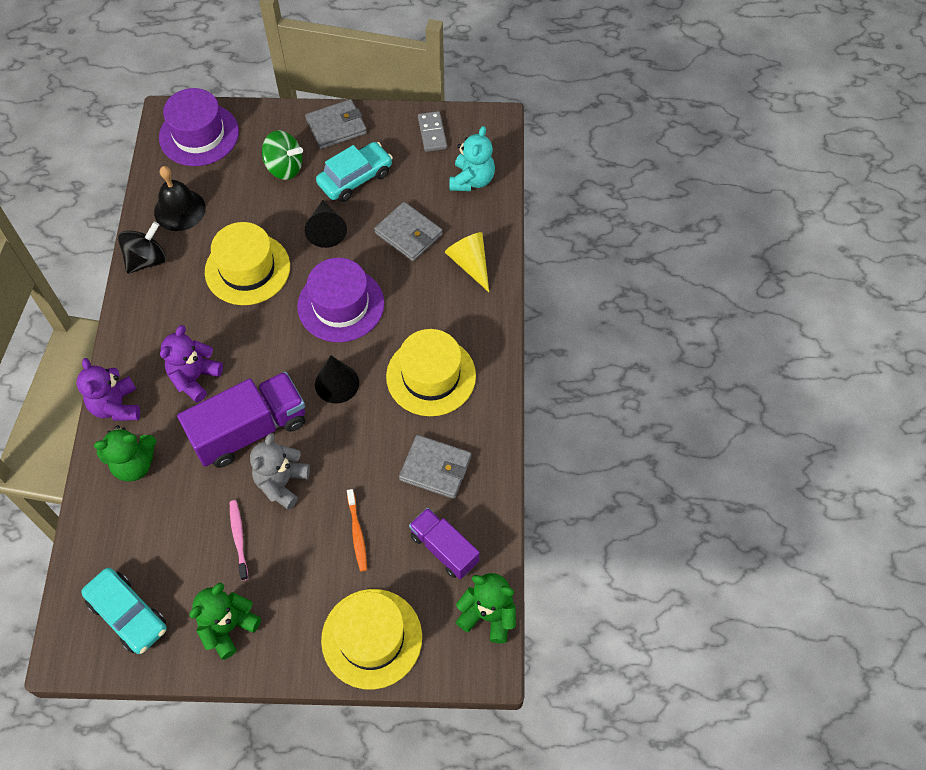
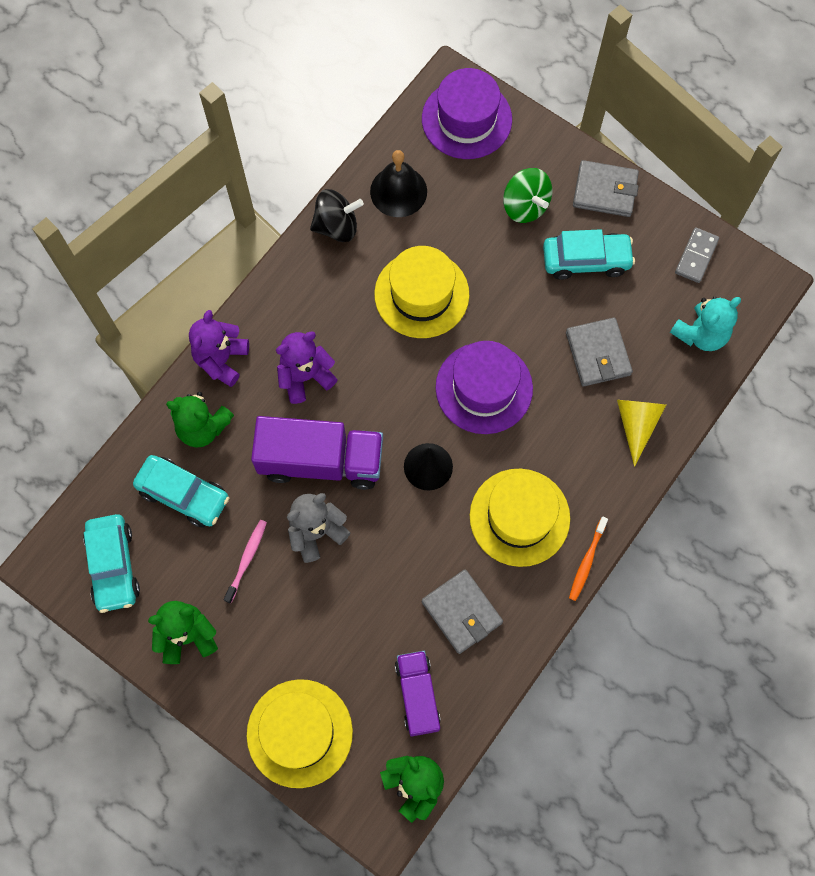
camera: 35 degrees right, 10 degrees up
black cone [305,200,347,248] -> none
orange toothbrush [347,489,367,571] -> orange toothbrush moved to [569,517,608,601]
none -> turquoise car [133,455,229,528]

